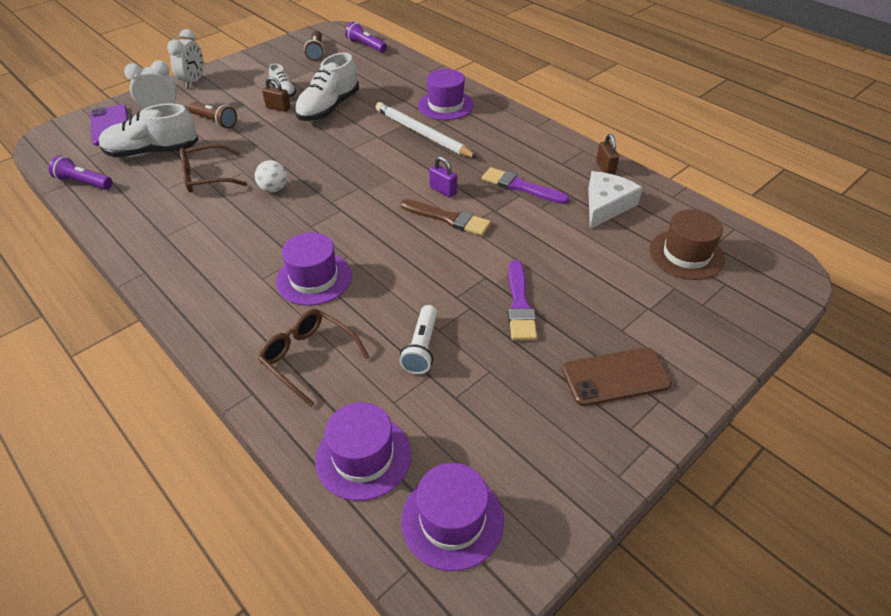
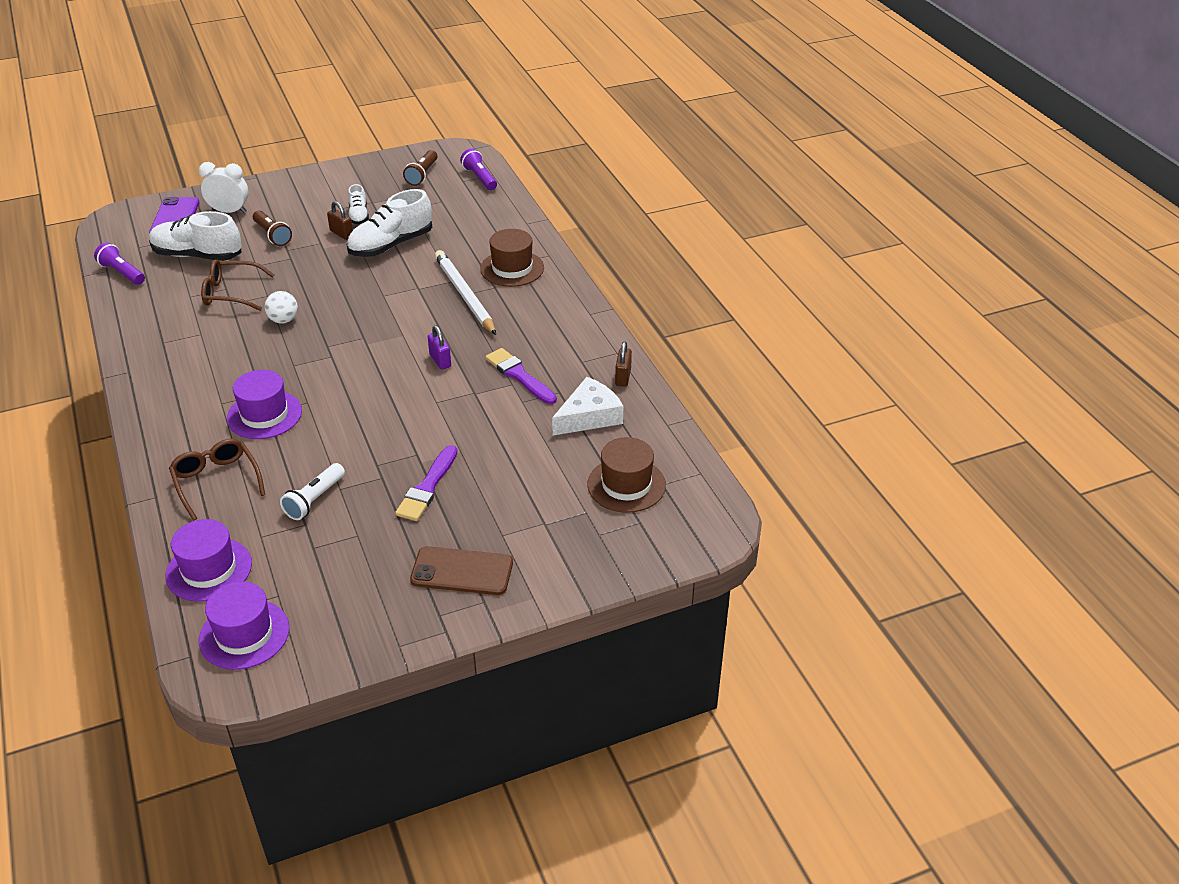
camera: 20 degrees right, 5 degrees down
white clock [167,29,204,88] -> none
brown brush [401,199,491,236] -> none
purple hat [418,69,474,120] -> brown hat [480,229,544,287]

